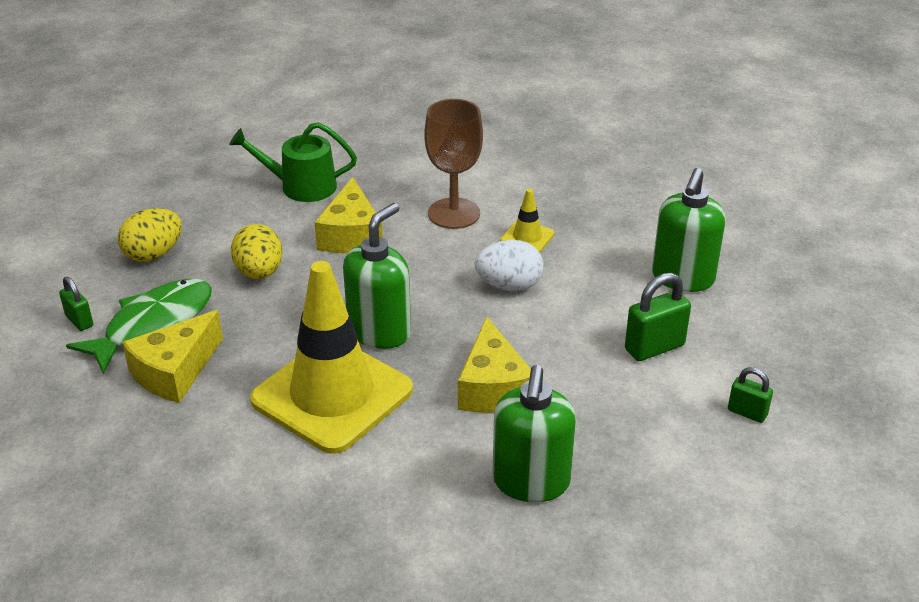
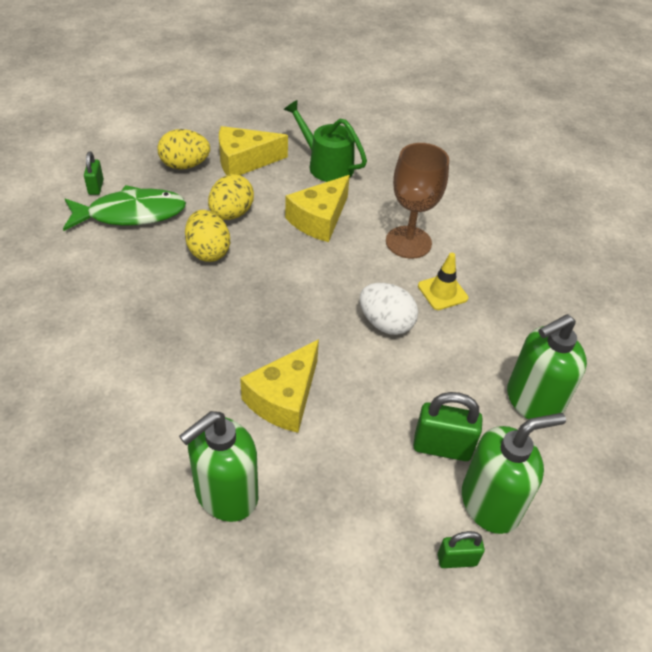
camera: 35 degrees right, 10 degrees up
yellow cheese [122,310,223,403] -> yellow cheese moved to [219,126,288,175]
yellow traffic cone [250,261,413,454] -> none
green soap dispenser [343,203,411,349] -> green soap dispenser moved to [462,413,566,534]
green padlock [728,367,773,423] -> green padlock turned 75 degrees counterclockwise [438,531,485,568]
none -> yellow egg [185,210,230,262]

